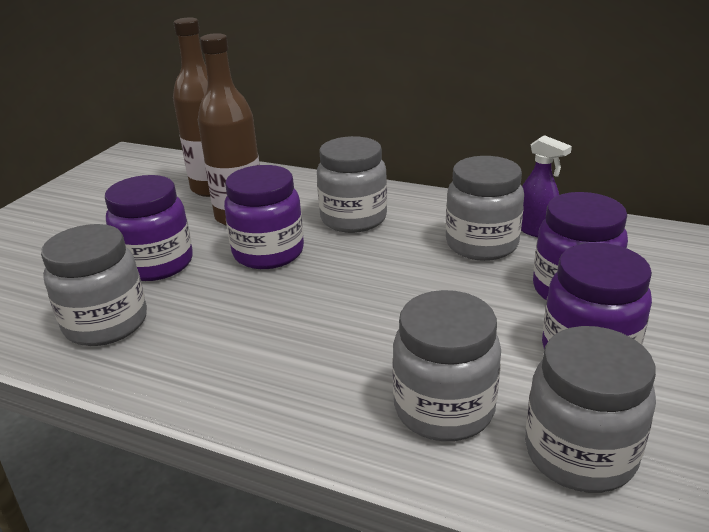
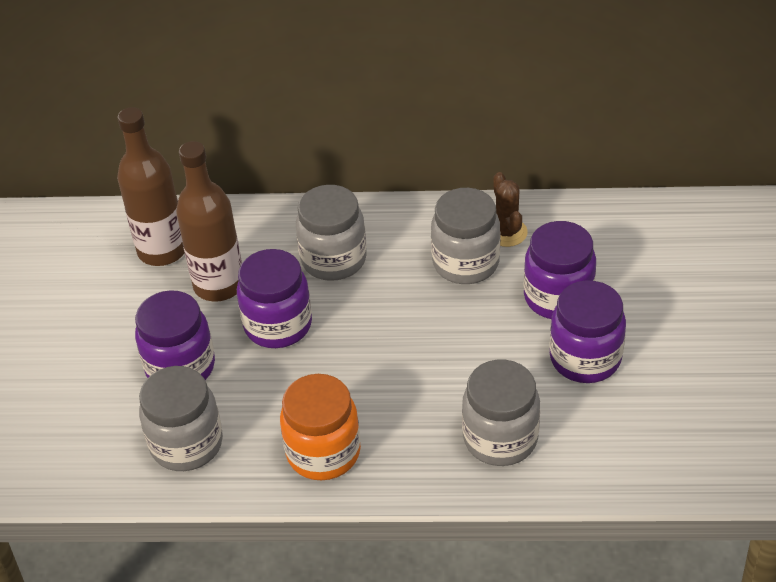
camera: 20 degrees left, 15 degrees up
purple spray bottle [521,135,572,237] -> brown cactus [493,172,528,247]
grey jar [525,326,656,493] -> none
none -> orange jar [280,374,361,480]

